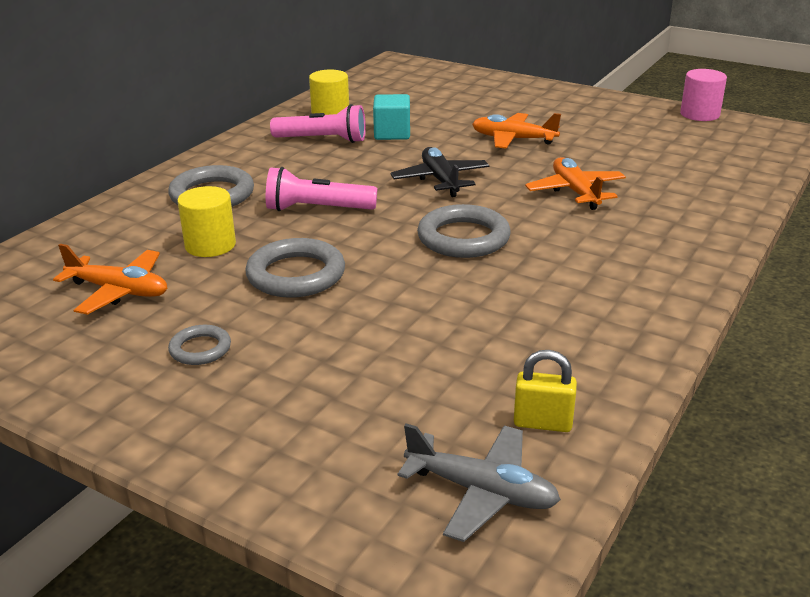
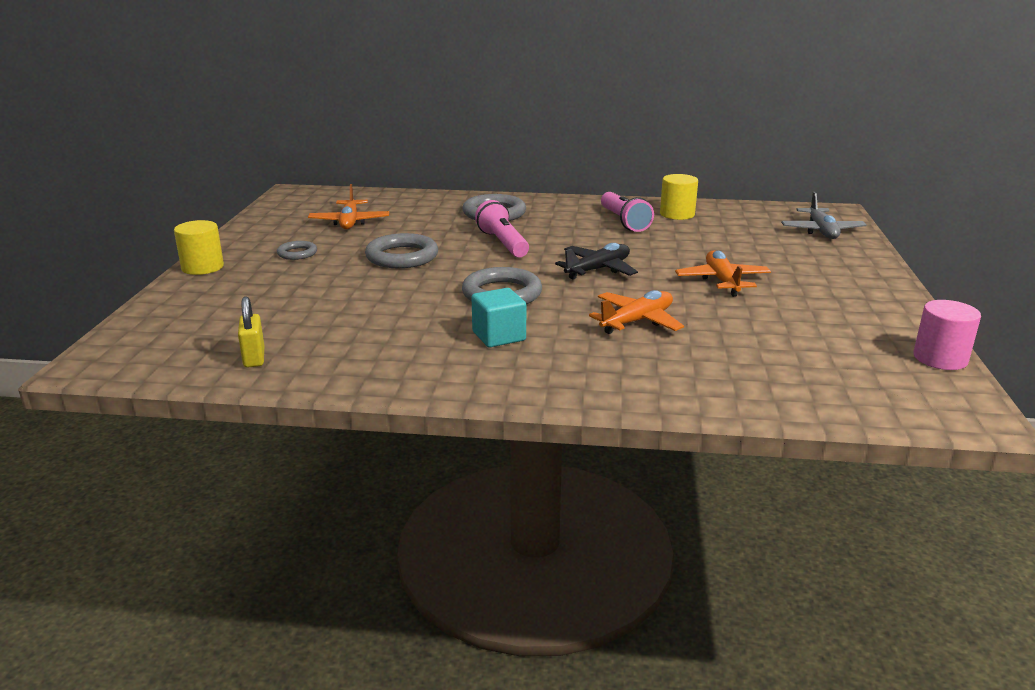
camera: 65 degrees right, 5 degrees down
yellow cylinder [177,186,236,257] -> yellow cylinder moved to [174,220,224,275]
turquoise cube [373,94,410,140] -> turquoise cube moved to [471,288,526,347]
grey plane [397,424,561,542] -> grey plane moved to [781,192,867,239]

